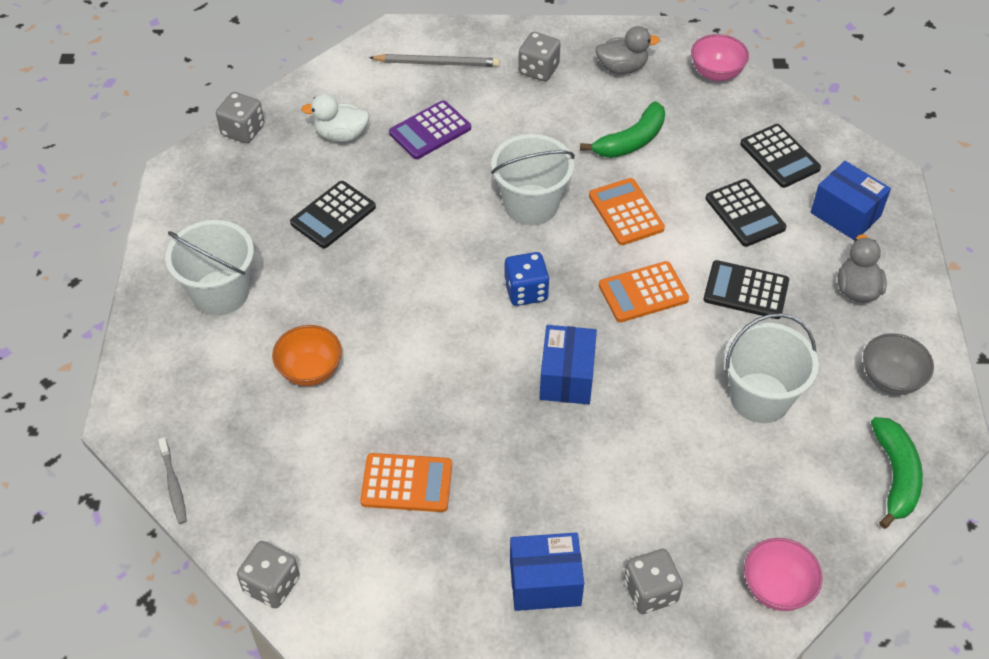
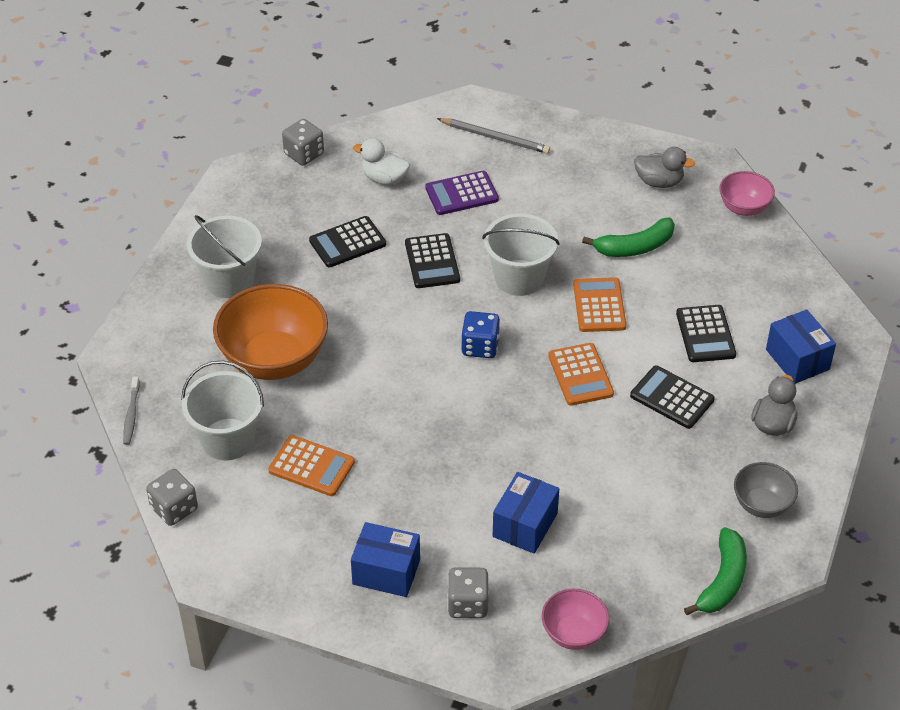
camera: 20 degrees right, 5 degrees down
orange bowl [272,325,342,386] -> orange bowl [213,284,328,380], size x1.91
grey dice [518,32,561,81] -> none
blue box [539,325,597,405] -> blue box moved to [493,472,559,554]
orange calculator [599,261,689,322] -> orange calculator turned 105 degrees counterclockwise [548,343,614,406]
white bucket [724,313,819,423] -> white bucket moved to [181,361,264,460]
black calculator [740,124,821,188] -> black calculator moved to [405,233,460,288]

